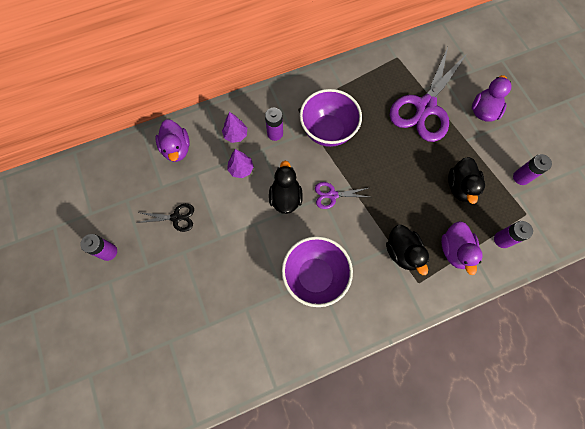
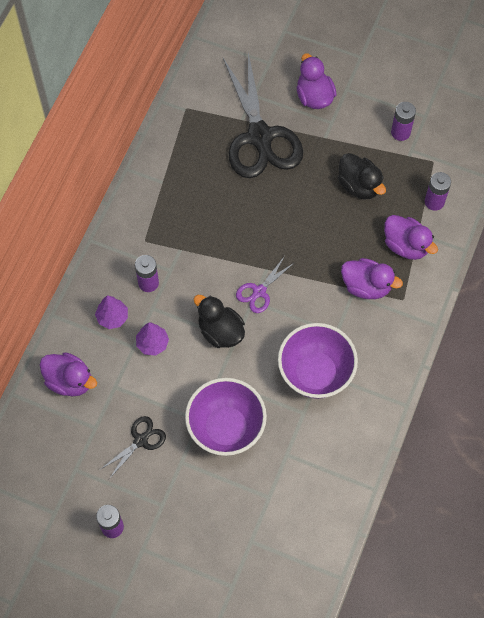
camera: 45 degrees left, 5 degrees down
purple bowl [300,89,362,147] -> purple bowl moved to [185,378,267,456]
black duck [386,225,429,275] -> purple duck [341,258,403,299]
purple scissors [390,47,467,142] -> black scissors [223,53,303,178]

